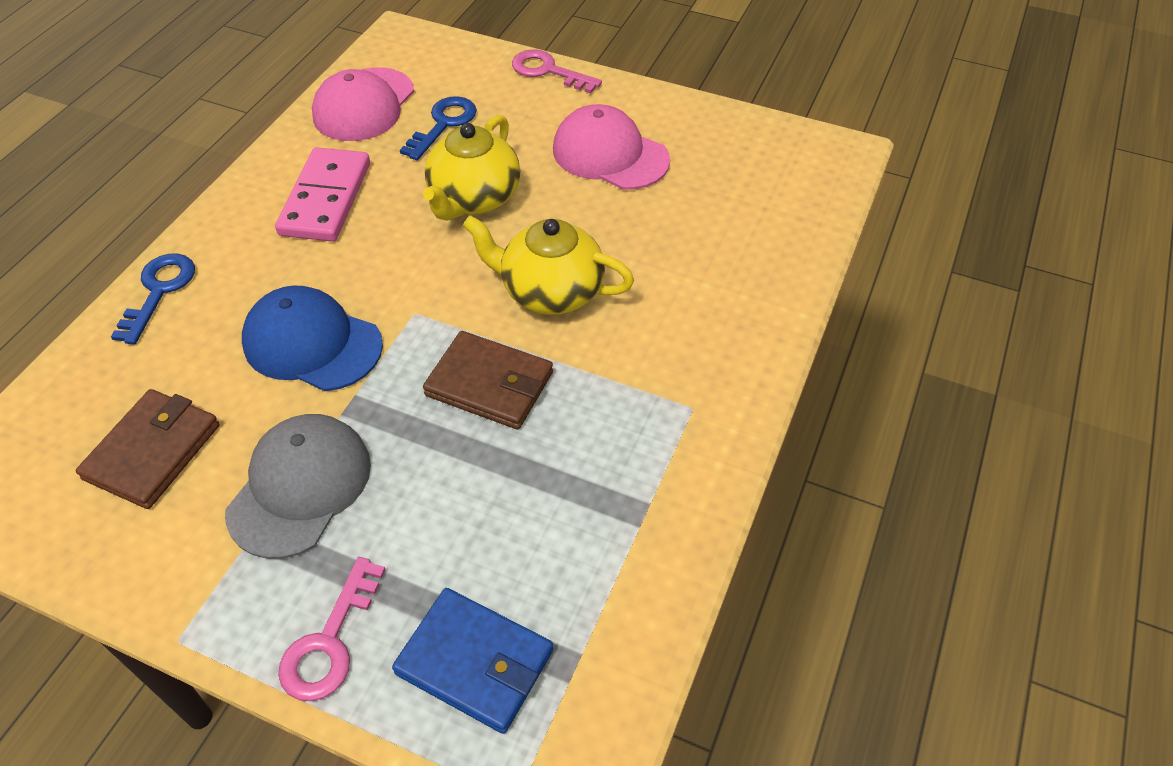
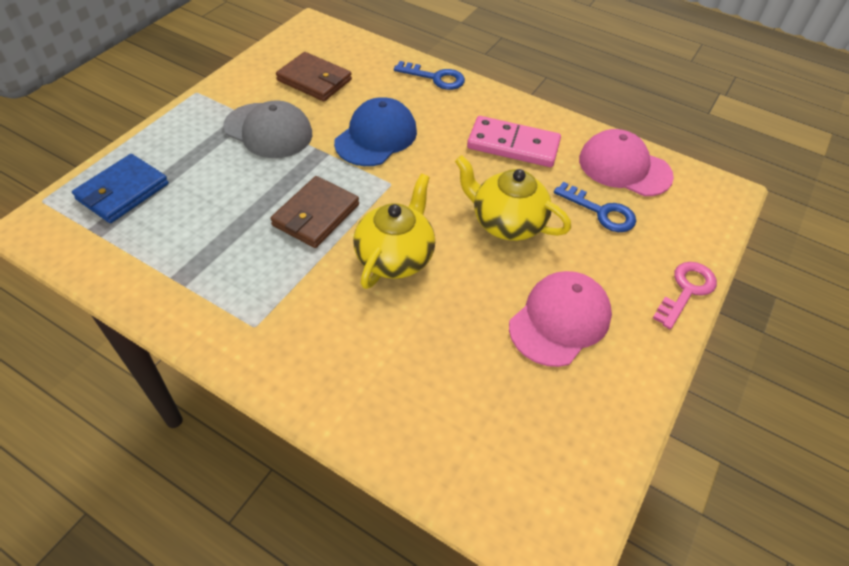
camera: 95 degrees right, 0 degrees up
pink key [278,557,386,701] -> none

